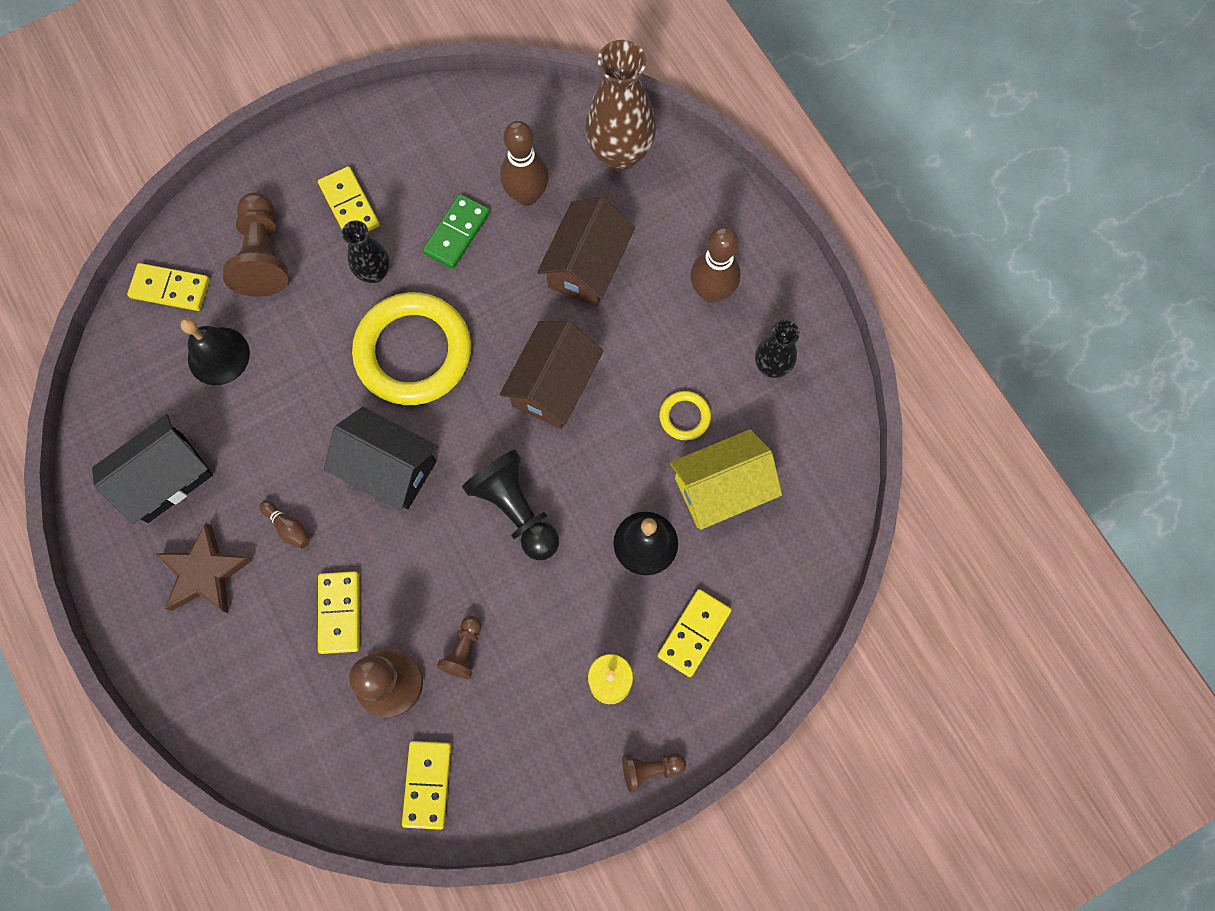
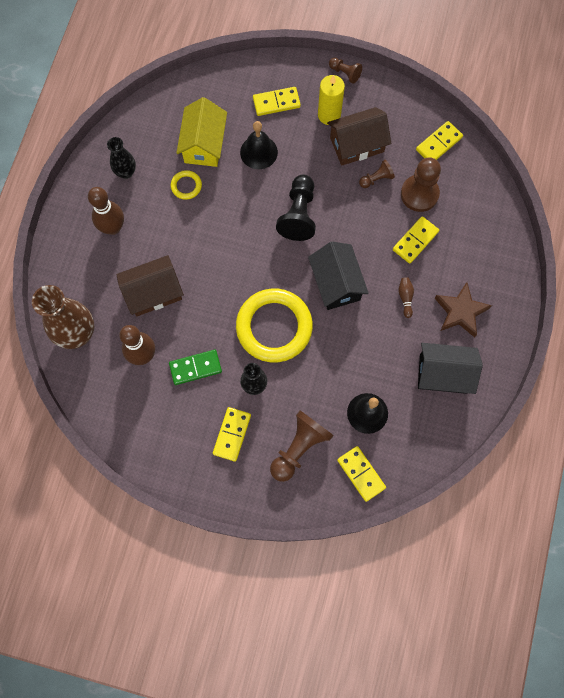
camera: 135 degrees left, 0 degrees up
brown house [500,321,603,429] -> brown house moved to [327,107,391,166]
yellow house [670,429,782,530] -> yellow house turned 75 degrees clockwise [176,97,227,167]

